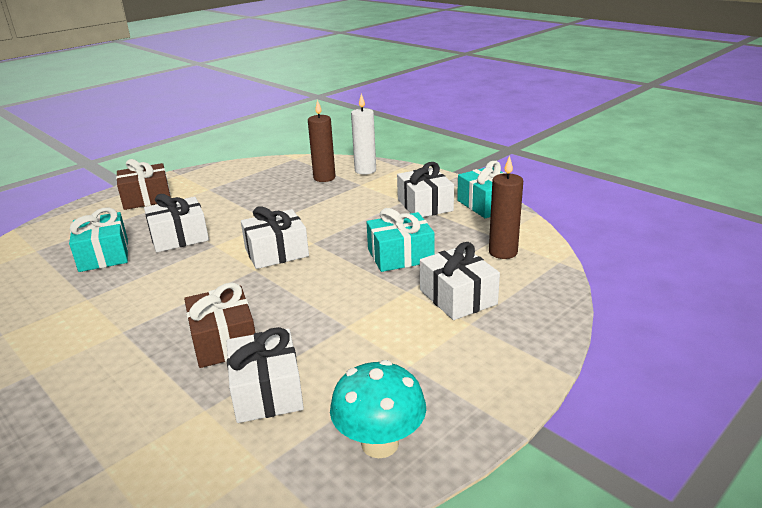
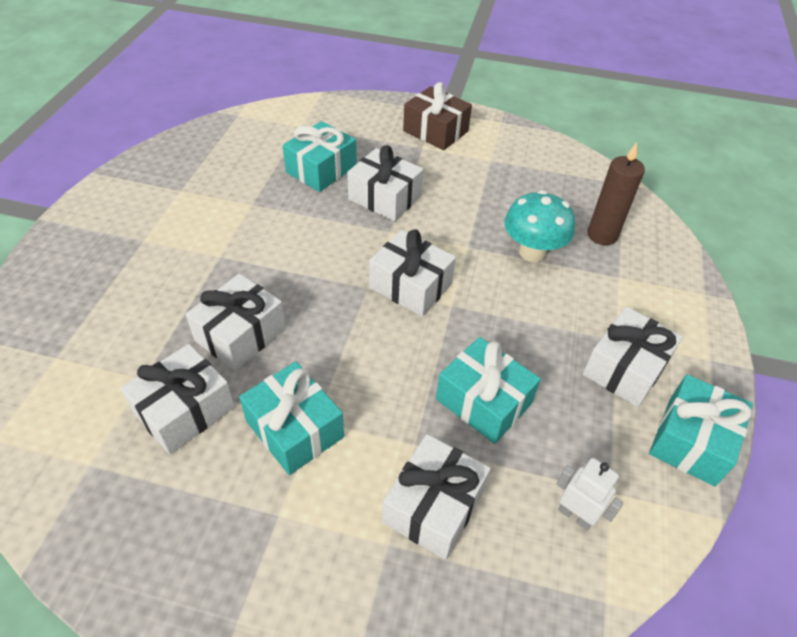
camera: 55 degrees right, 20 degrees up
brown gift [184,282,255,368] -> white gift [186,274,286,371]
turquoise mushroom [330,360,426,458] -> turquoise mushroom moved to [504,190,575,262]
white candle [351,94,376,174] -> none
brown candle [489,156,523,259] -> white robot [557,458,624,531]
none -> turquoise gift [239,362,344,475]

